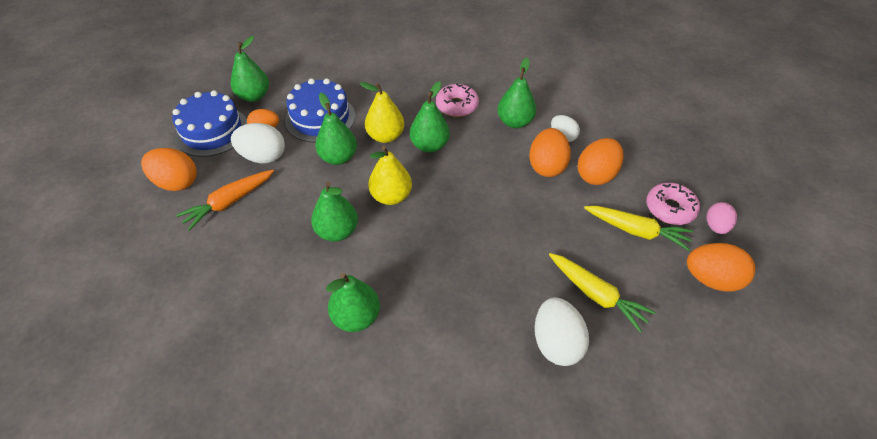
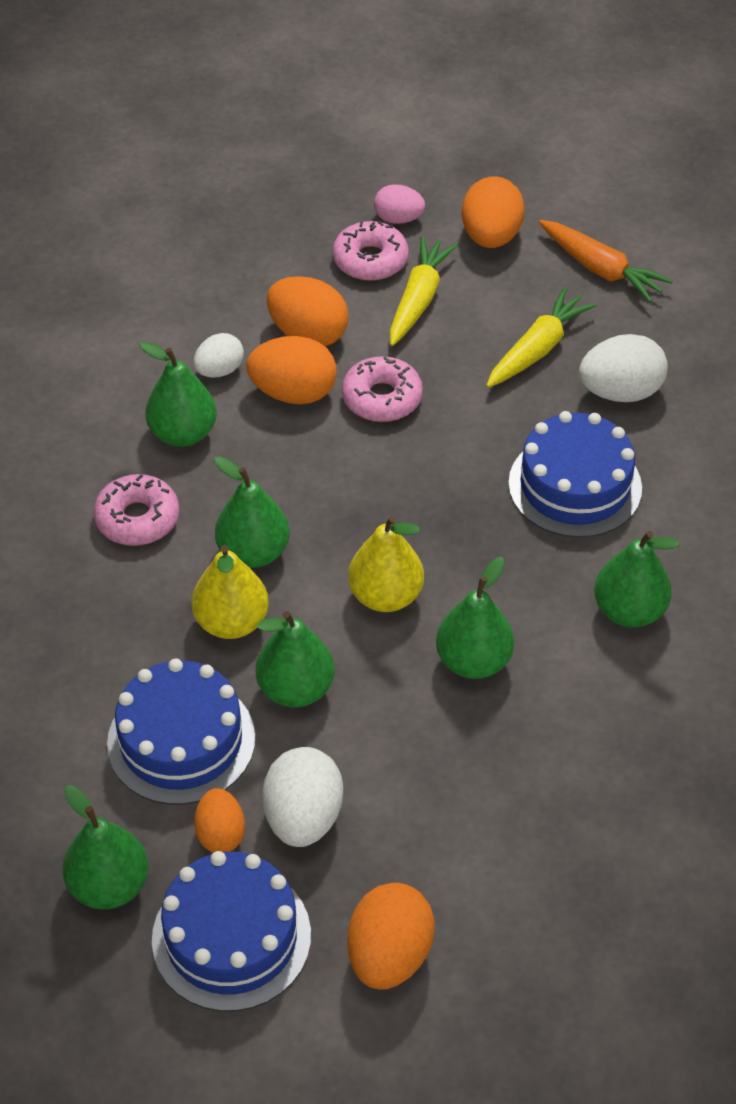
camera: 95 degrees left, 0 degrees up
orange carrot [176,170,274,231] -> orange carrot moved to [539,220,673,303]
none -> pink donut [342,356,423,422]
none -> blue cake [508,411,642,538]

